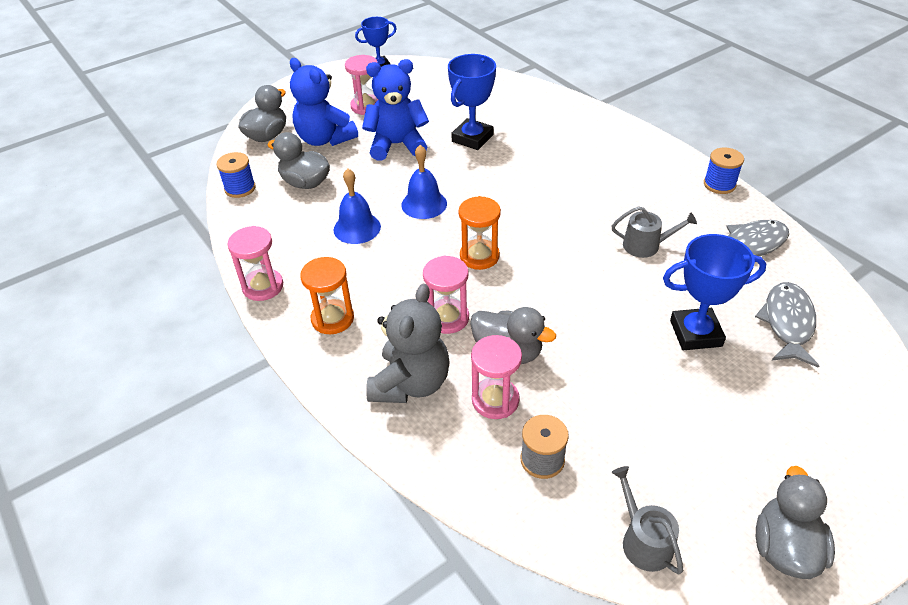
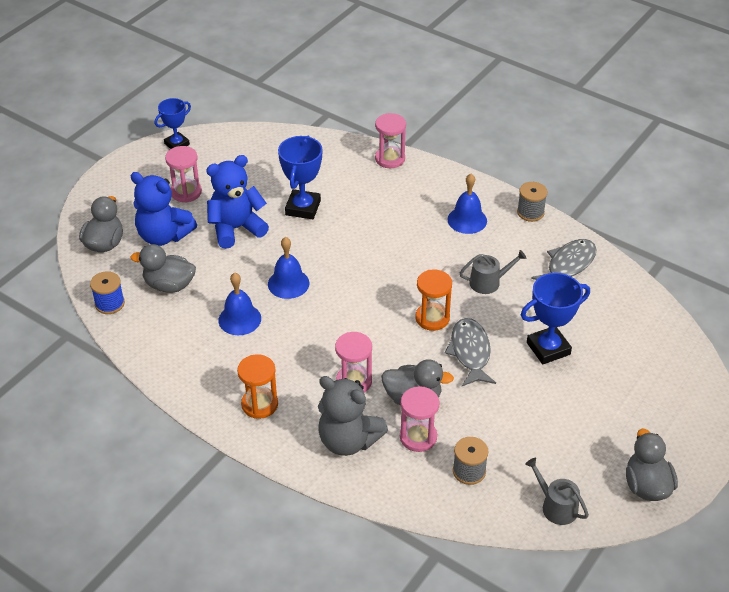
camera: 20 degrees left, 0 degrees up
pink hourglass [227,226,283,301] -> pink hourglass moved to [375,113,406,168]
grey teddy bear [366,284,450,403] -> grey teddy bear turned 120 degrees clockwise [318,376,388,456]
orange hourglass [459,196,501,270] -> orange hourglass moved to [415,269,452,331]
blue spool [704,148,744,194] -> grey spool [517,182,548,222]
grey fish [755,282,819,368] -> grey fish moved to [445,318,496,386]
none -> blue bell [447,174,487,234]

